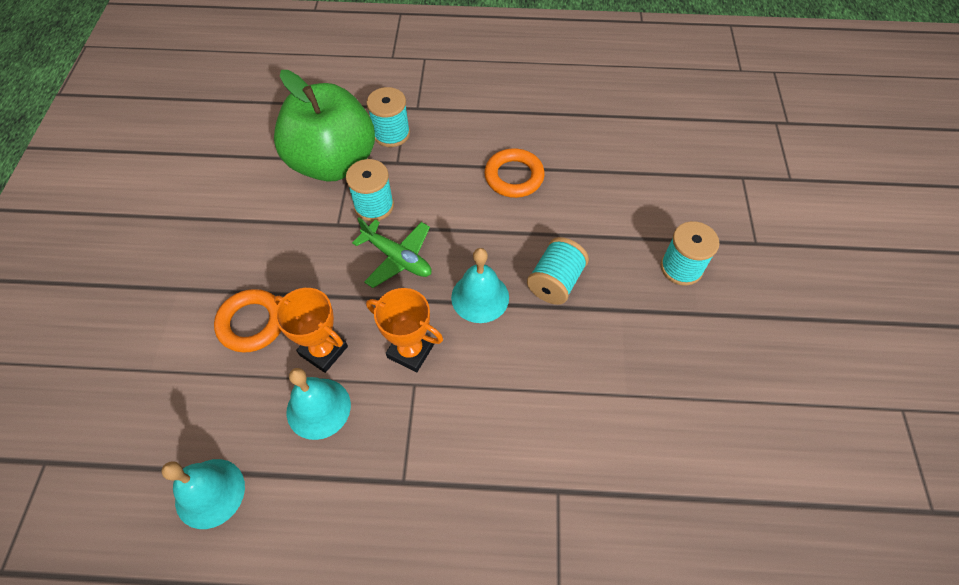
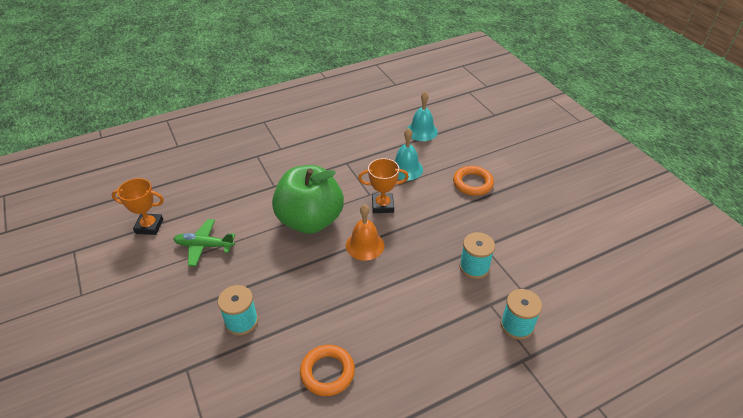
camera: 150 degrees right, 15 degrees down
green apple [274,70,375,181] -> green apple moved to [272,165,344,234]
orange trophy [274,288,348,373] -> orange trophy moved to [112,178,164,235]
green plane [352,218,432,288] -> green plane moved to [174,219,235,266]
turquoise bell [451,248,509,323] -> orange bell [346,204,384,261]
orange ring [484,148,545,198] -> orange ring moved to [300,345,355,396]
turquoise spool [527,237,589,305] -> none

